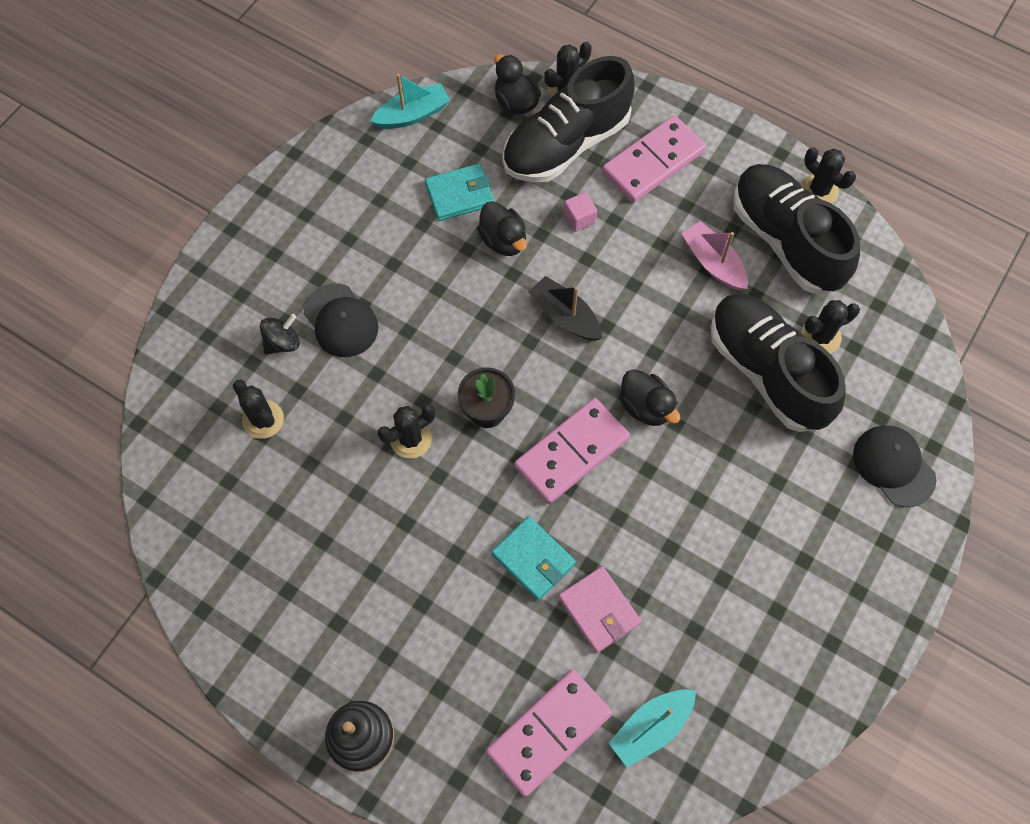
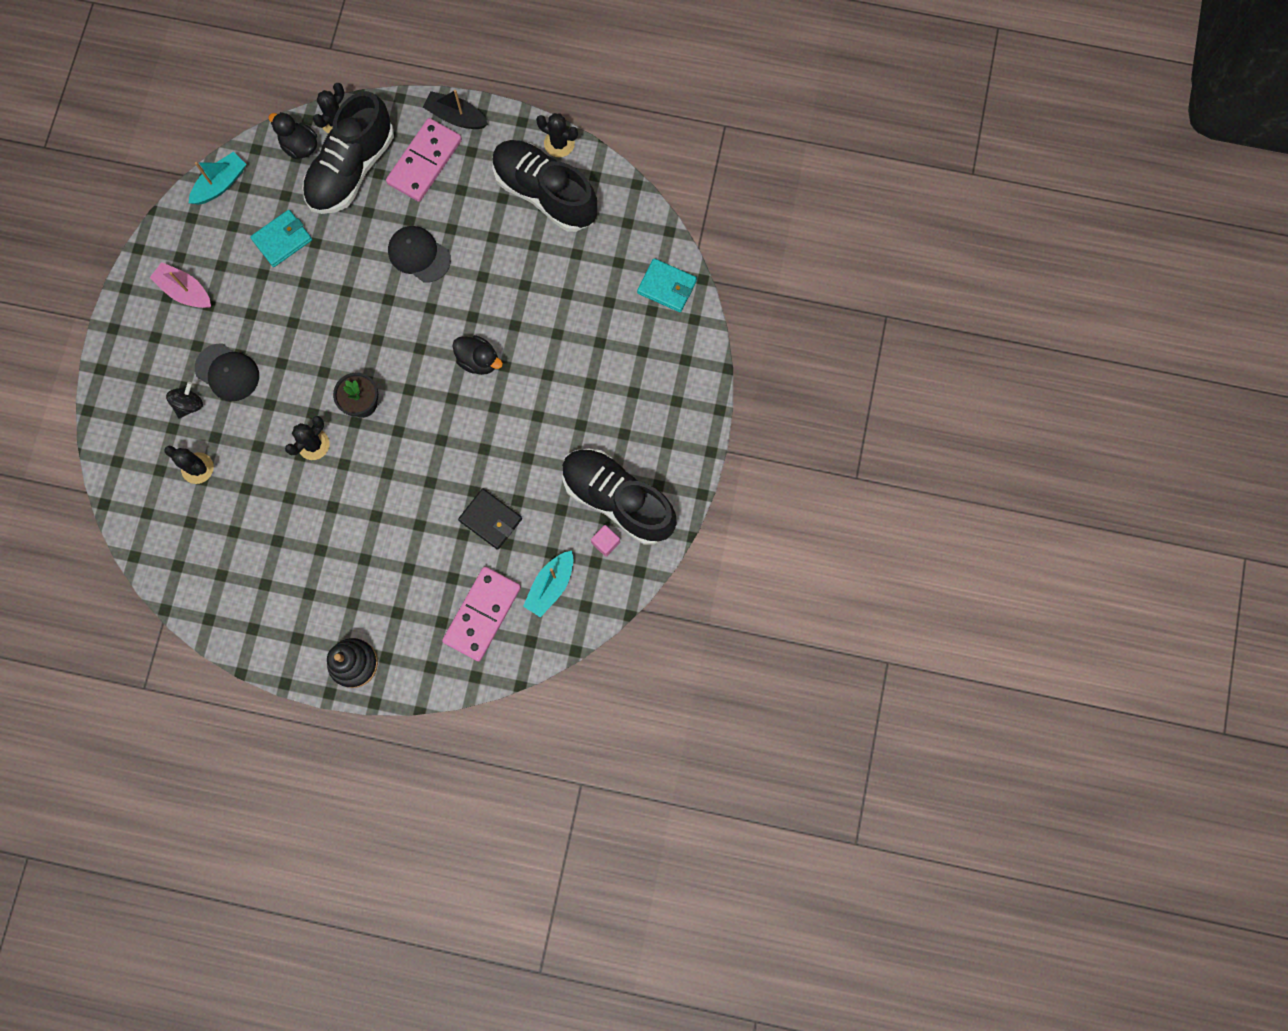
camera: 20 degrees left, 10 degrees up
black duck [477,201,527,256] -> none
turquoise wallet [491,516,576,600] -> turquoise wallet moved to [637,258,697,312]
pink domino [514,398,630,504] -> none
black boat [528,276,602,341] -> black boat moved to [423,90,488,129]
pink wallet [558,566,641,653] -> black wallet [458,488,522,550]
pink cube [564,192,597,232] -> pink cube moved to [591,525,620,557]
pink boat [681,221,748,291] -> pink boat moved to [149,262,211,308]
black shoe [710,293,846,432] -> black shoe moved to [562,448,677,545]
black cactus [801,300,860,353] -> none
black cap [853,425,936,507] -> black cap moved to [388,226,451,282]

